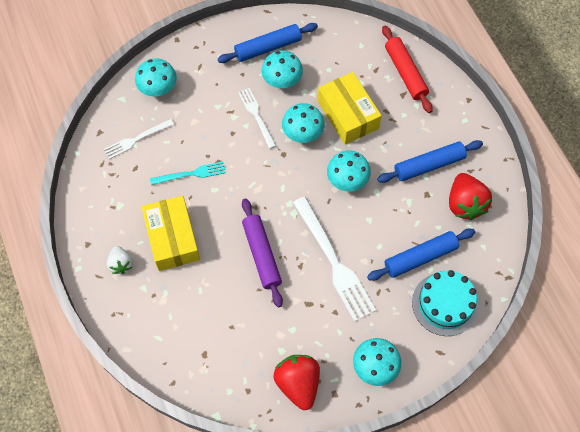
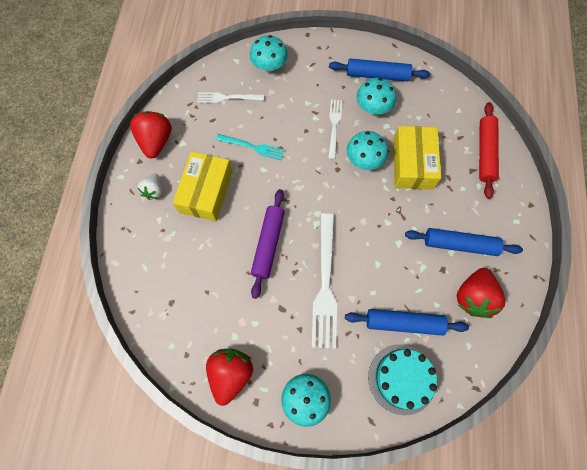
camera: 30 degrees right, 5 degrees up
turquoise mushroom [327,150,371,192] -> none
none -> red strawberry [130,111,172,158]

